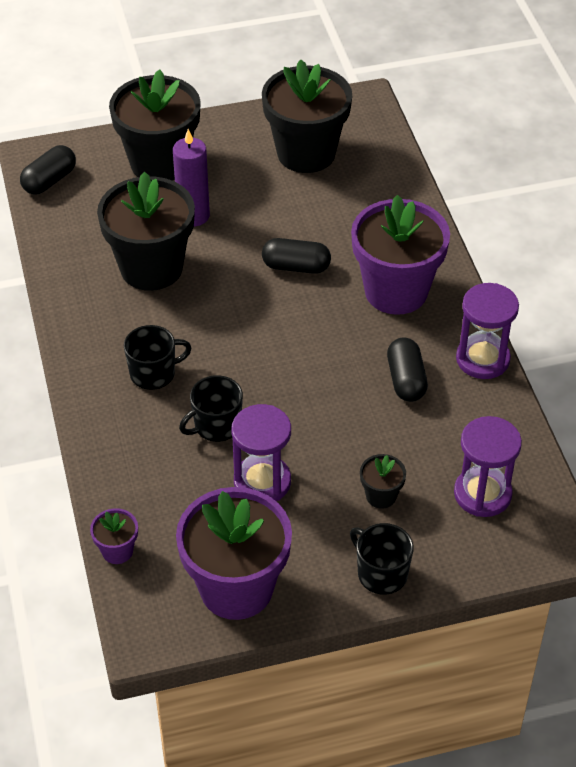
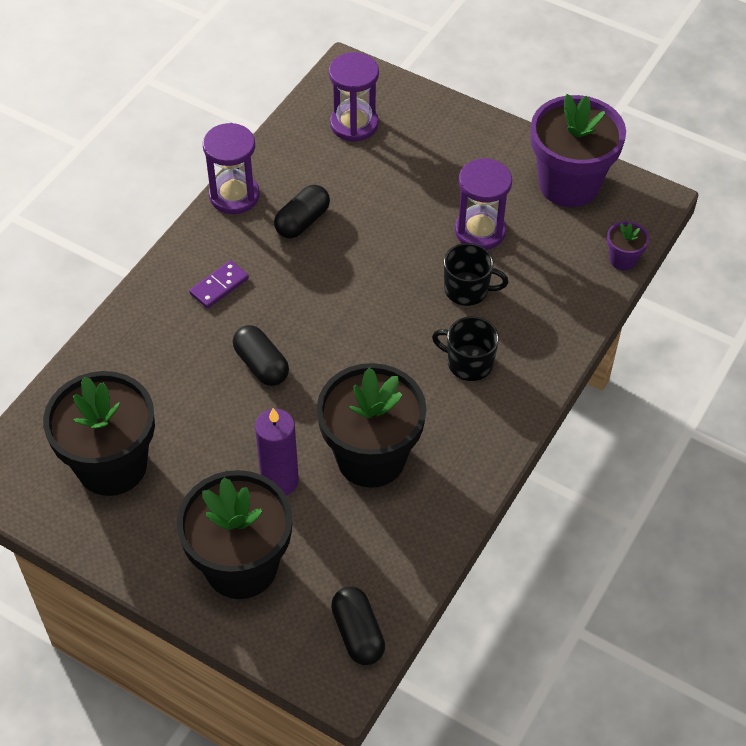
camera: 135 degrees left, 5 degrees up
black capsule [20,145,76,195] -> black capsule turned 75 degrees clockwise [331,586,385,665]
black mug [350,523,414,595] -> none
purple flower pot [351,195,450,315] -> purple domino [189,260,249,309]
black flower pot [360,454,406,509] -> none

